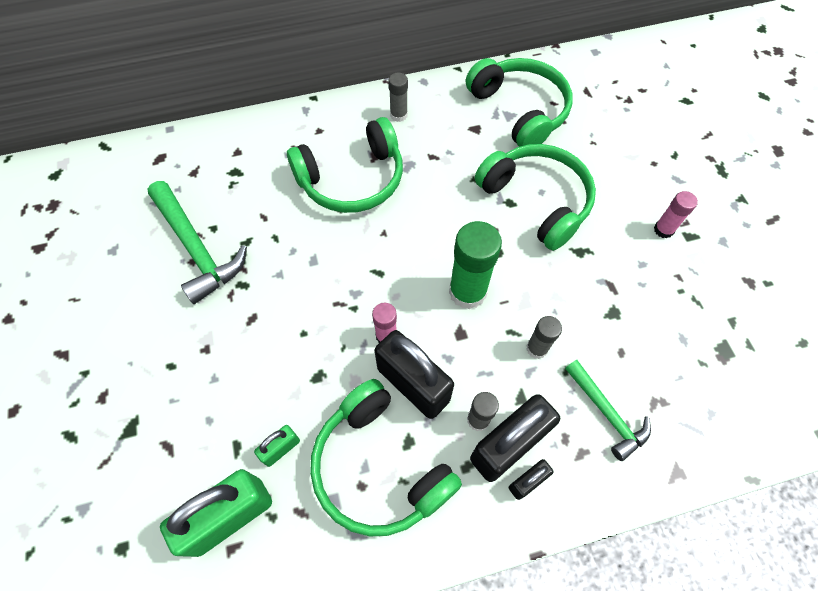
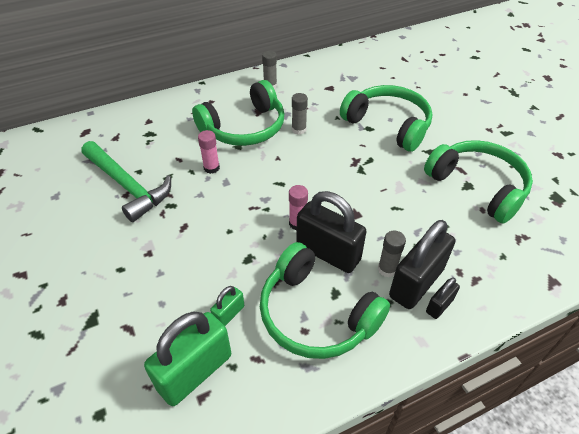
camera: 10 degrees left, 15 degrees down
green glue stick [449,221,502,309] -> none
green headphones [466,58,573,147] -> green headphones moved to [424,140,533,223]
grey glue stick [526,316,562,359] -> grey glue stick moved to [292,93,308,135]
green hammer [565,360,651,461] -> none
pink glue stick [654,191,698,239] -> pink glue stick moved to [198,130,220,174]

